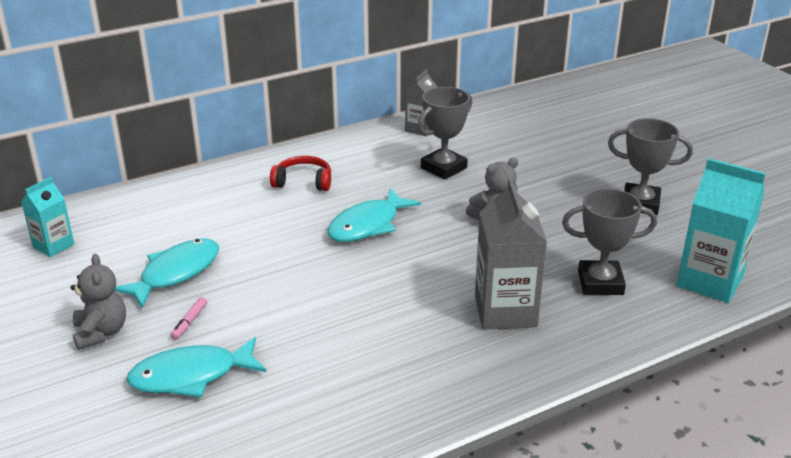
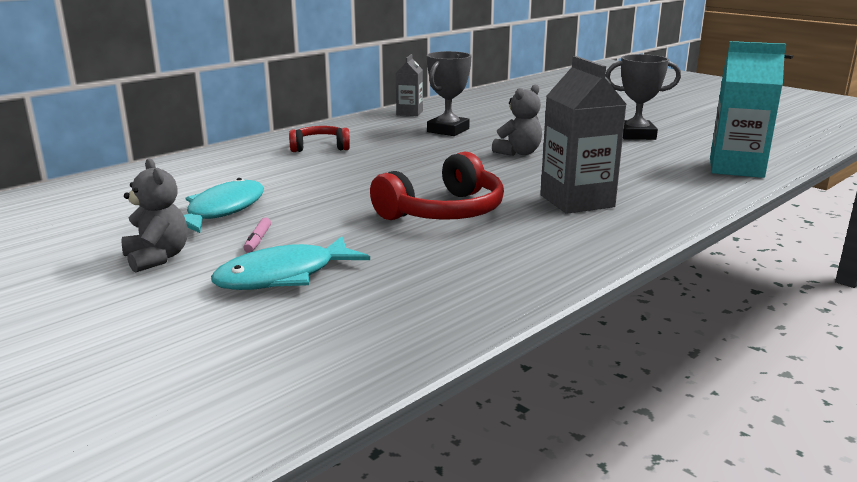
camera: 15 degrees left, 10 degrees down
turquoise carton [21,177,74,257] -> none
turquoise fish [327,188,421,242] -> none
grey trophy [562,188,657,295] -> none
none -> red headphones [370,151,504,220]

